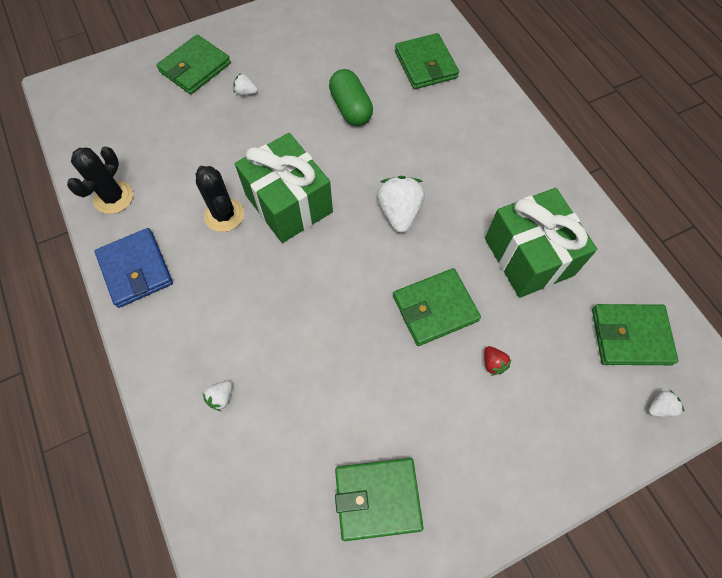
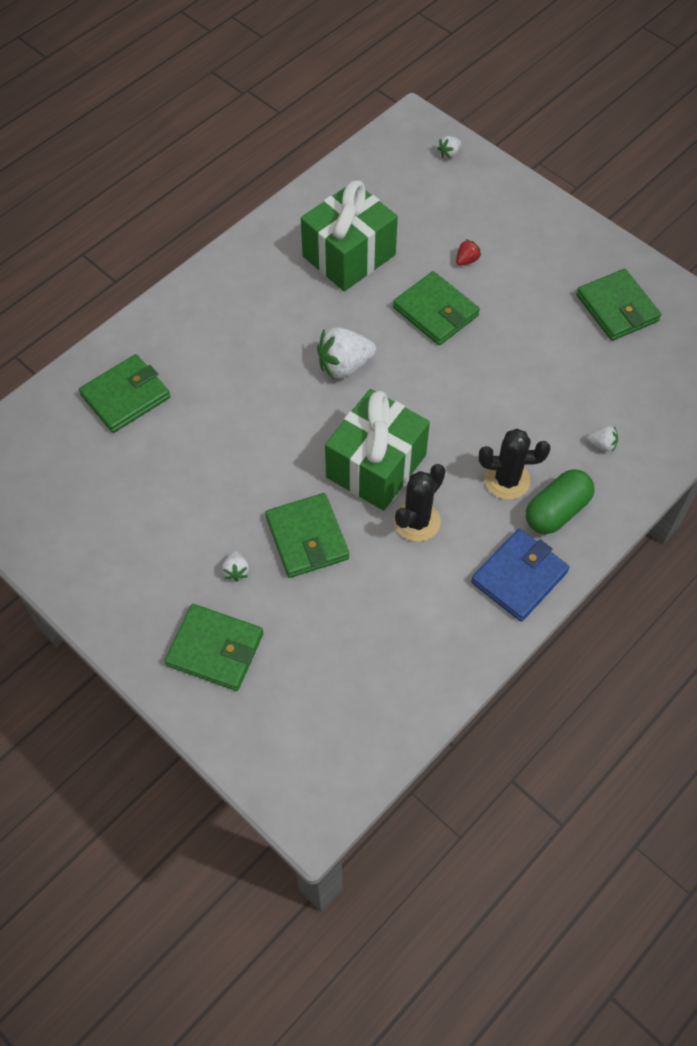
camera: 110 degrees left, 5 degrees down
black cactus [67,146,133,214] -> black cactus moved to [479,429,550,500]
green capsule [329,69,373,126] -> green capsule moved to [526,469,595,534]
green wallet [592,304,678,365] -> green wallet moved to [265,493,349,578]
white strawberry [648,390,684,417] -> white strawberry turned 90 degrees counterclockwise [437,136,461,158]

